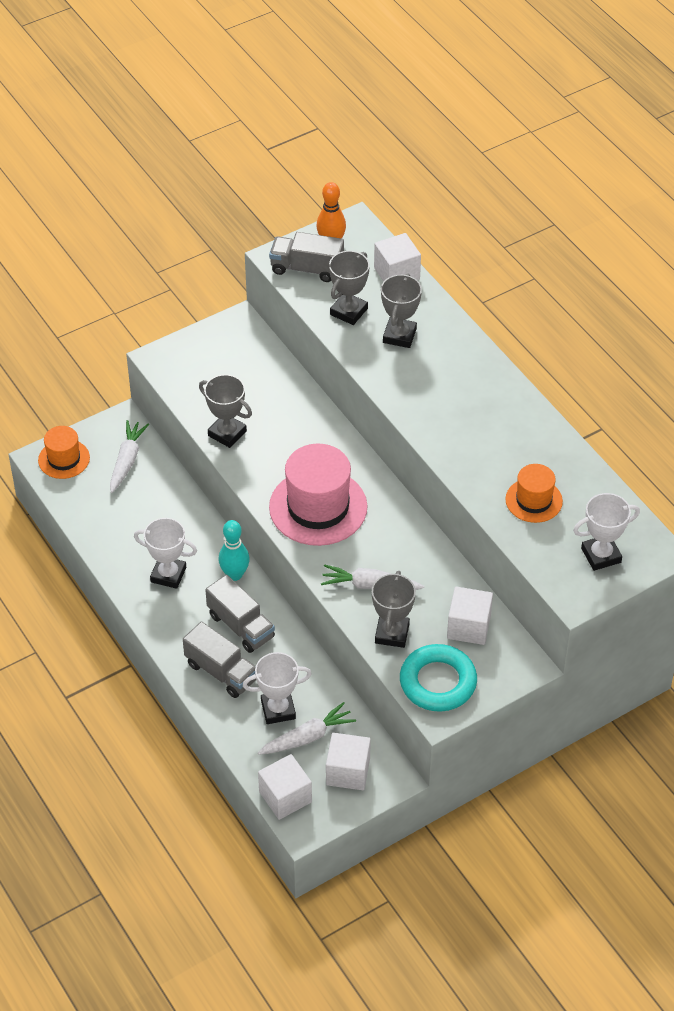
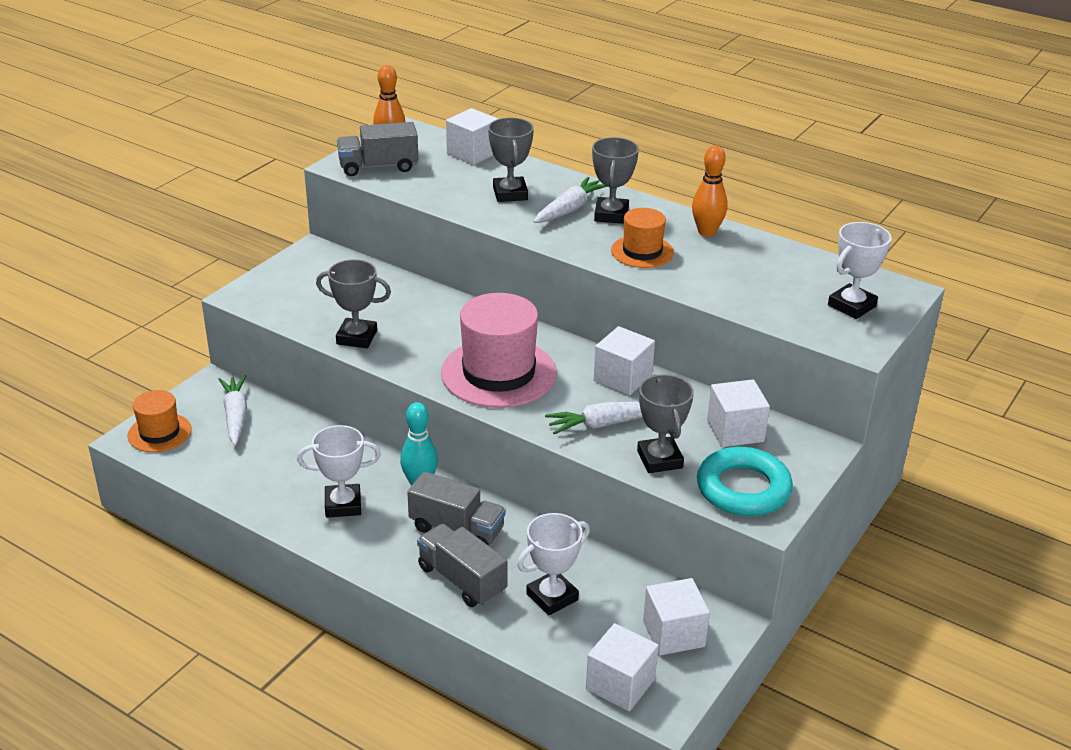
camera: 25 degrees left, 15 degrees down
grey truck [183,622,256,698] -> grey truck turned 150 degrees counterclockwise [417,524,508,607]
white carrot [258,702,356,755] -> white carrot moved to [534,177,608,223]
grey trophy [329,251,370,325] -> grey trophy moved to [592,137,639,224]
orange hat [505,464,563,523] -> orange hat moved to [611,208,674,268]
none -> white cube [594,326,655,395]
none -> orange bowling pin [692,145,728,236]

